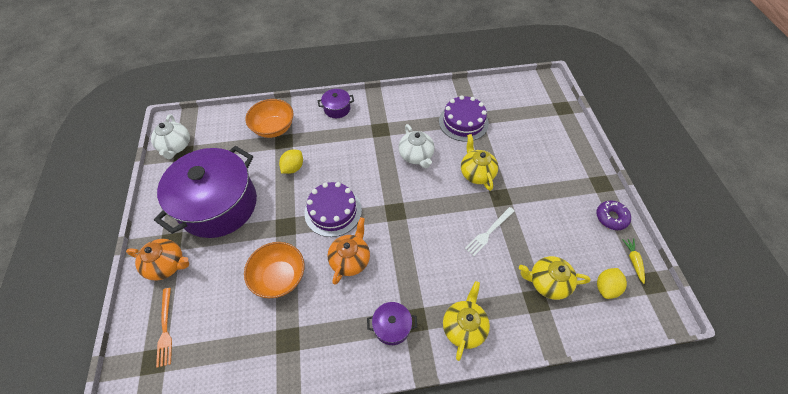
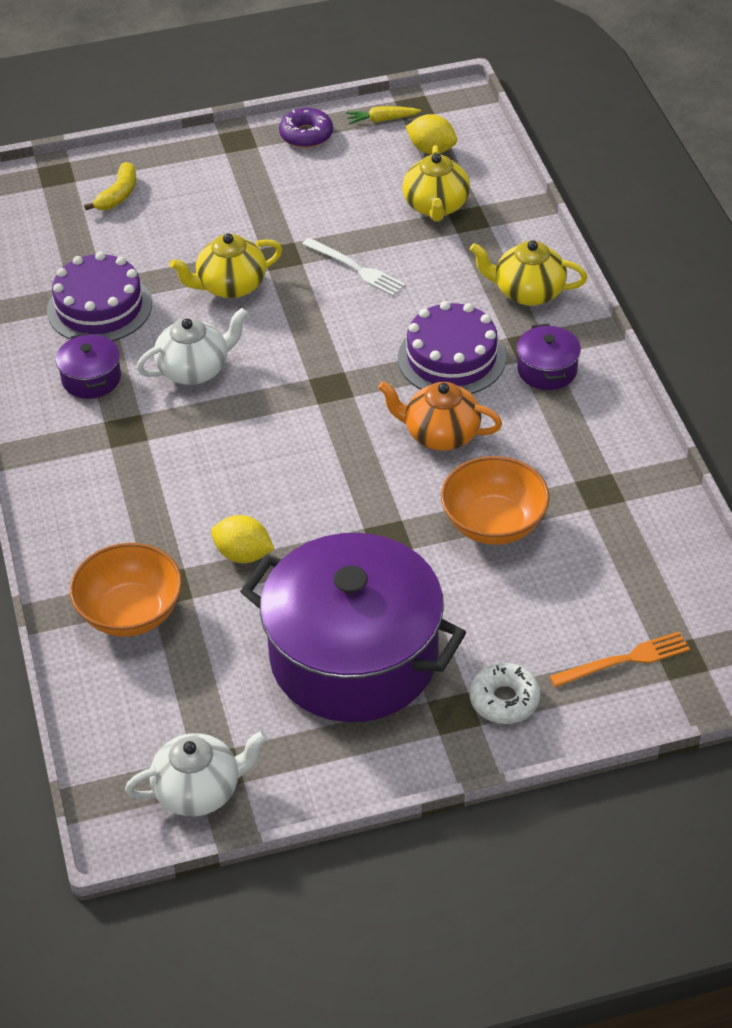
camera: 95 degrees left, 10 degrees down
orange teapot [126,239,189,281] -> white donut [470,663,541,724]
purple cake [304,182,362,237] -> purple cake moved to [398,301,506,394]
purple pot [318,89,354,118] -> purple pot moved to [56,332,121,399]
none -> yellow banana [84,162,136,210]

